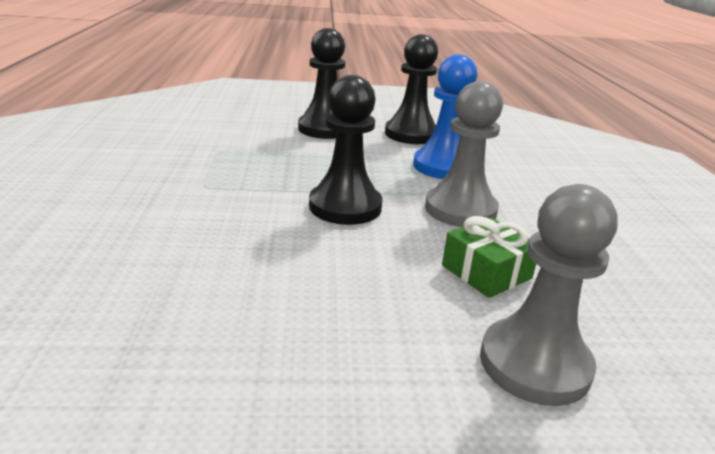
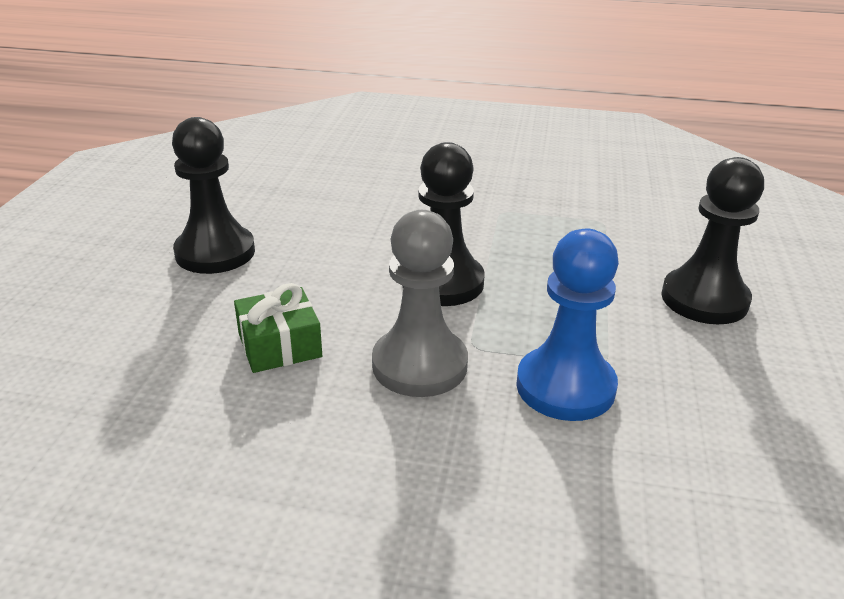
camera: 105 degrees right, 5 degrees up
black pawn [385,34,438,144] -> black pawn moved to [172,117,255,274]
grey pawn [480,184,618,406] -> none

